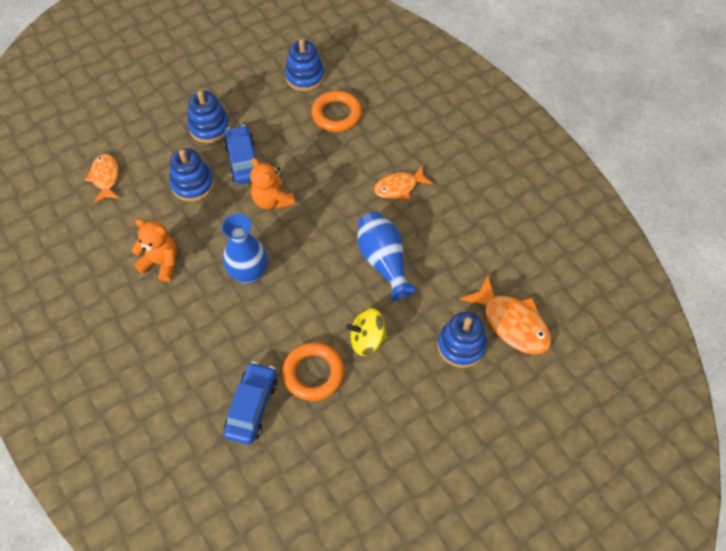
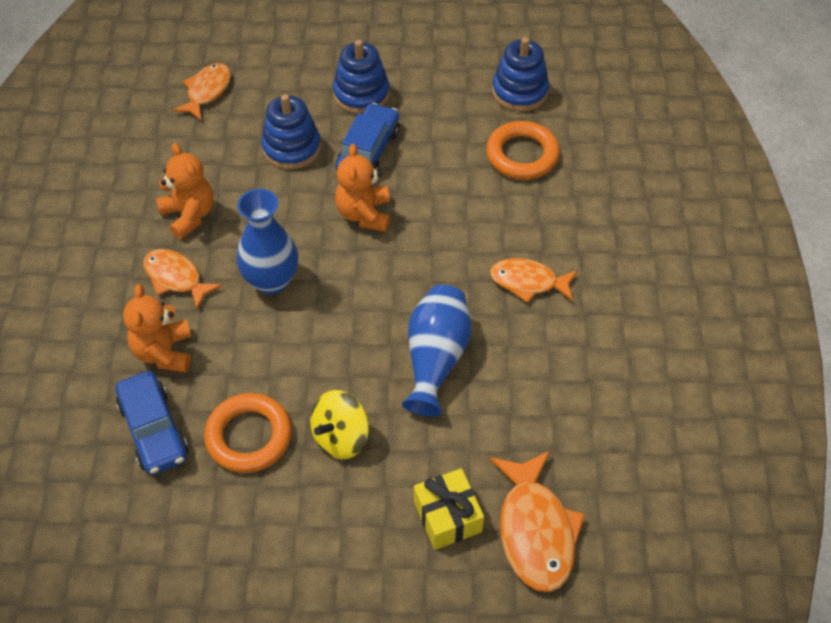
camera: 35 degrees right, 5 degrees down
blue car [223,362,277,445] -> blue car turned 105 degrees clockwise [116,371,188,475]
yellow spinning top [346,308,387,356] -> yellow spinning top turned 75 degrees counterclockwise [310,390,369,460]
blue stacking toy [437,312,487,368] -> yellow gift [414,468,484,550]
none -> orange teddy bear [123,284,192,373]
none -> orange fish [143,249,222,309]

